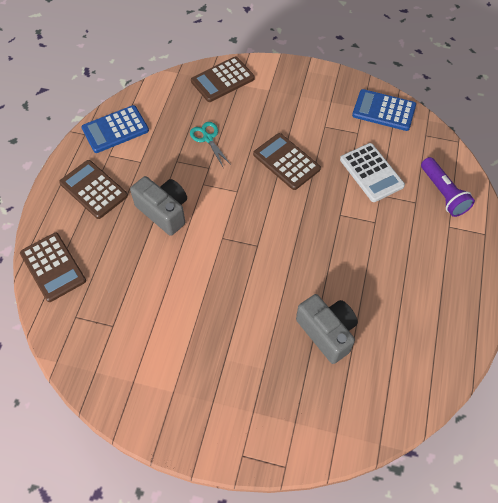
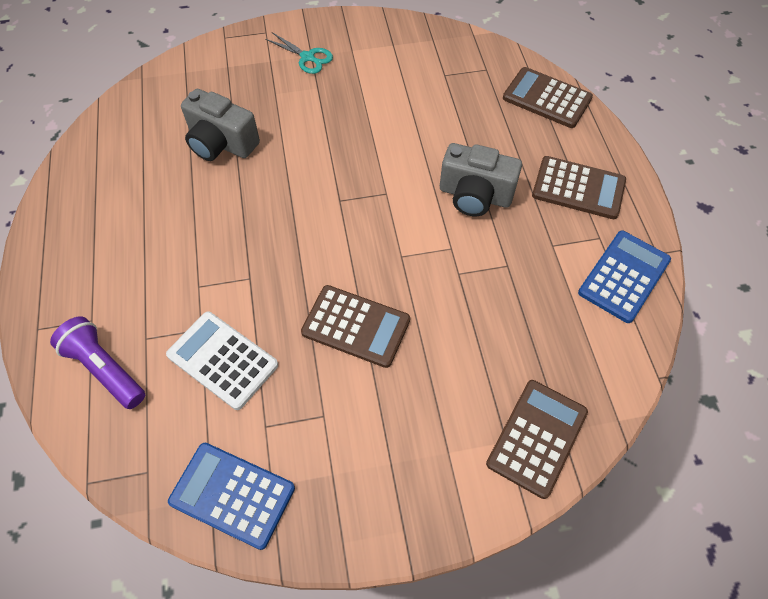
camera: 155 degrees right, 0 degrees up
turquoise scissors [190,122,231,167] -> turquoise scissors moved to [265,32,333,74]
blue calculator [352,89,416,131] -> blue calculator turned 150 degrees counterclockwise [168,443,295,550]

